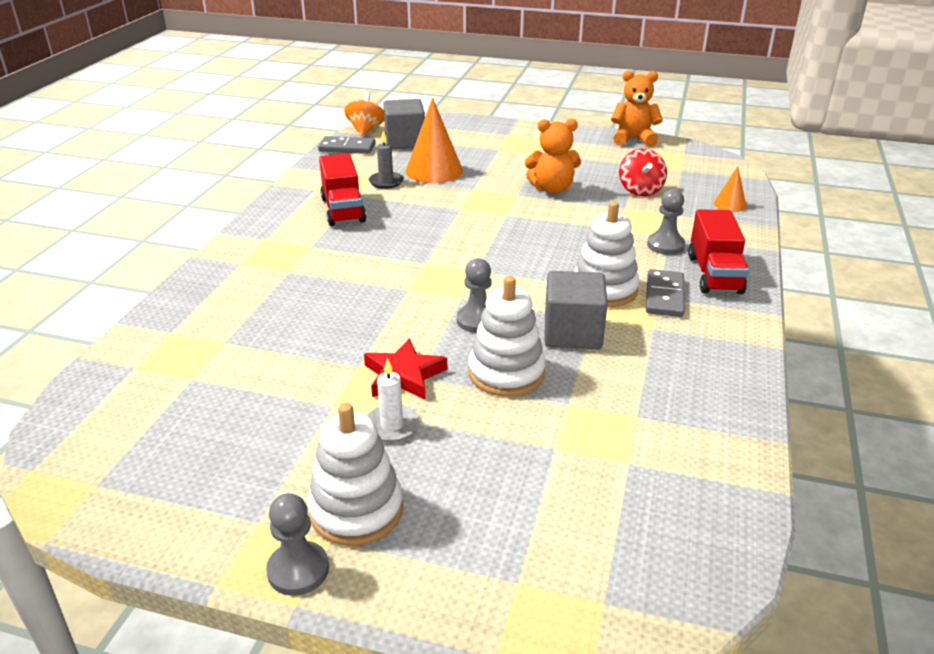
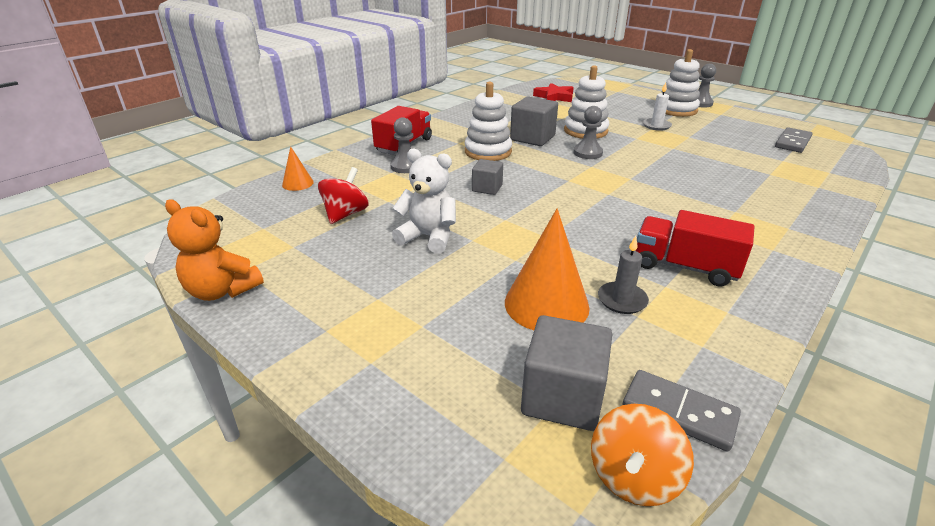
camera: 155 degrees left, 0 degrees up
red truck [319,153,366,226] -> red truck turned 75 degrees counterclockwise [635,210,754,287]
red star [364,338,447,400] -> red star moved to [533,83,574,102]
orange teddy bear [525,119,581,194] -> white teddy bear [392,149,456,254]
grey domino [646,269,685,317] -> grey domino moved to [775,127,812,153]
none -> grey cube [472,159,503,195]

